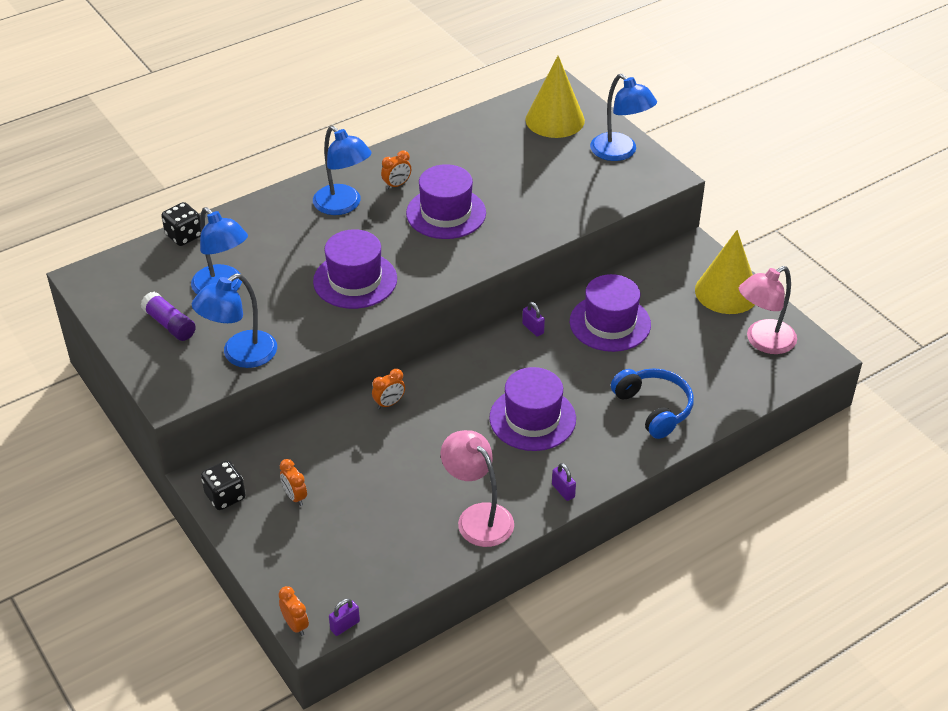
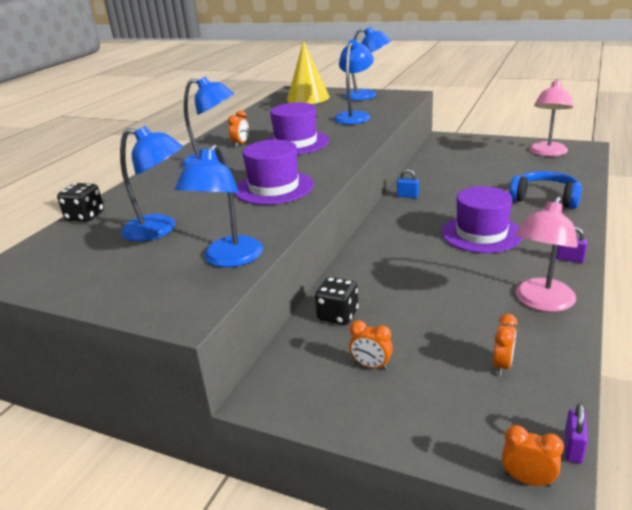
camera: 30 degrees left, 15 degrees down
purple glue stick [141,292,196,341] -> none
black dice [201,460,246,510] -> black dice moved to [315,277,359,325]
orange clock [372,369,405,409] -> orange clock moved to [493,314,518,376]
pink lamp [441,430,514,547] -> pink lamp turned 75 degrees counterclockwise [515,196,578,312]
purple padlock [522,302,545,337] -> blue padlock [397,169,419,198]
purple hat [570,274,651,352] -> none
yellow cone [695,230,754,314] -> none
none -> blue lamp [334,39,374,124]

